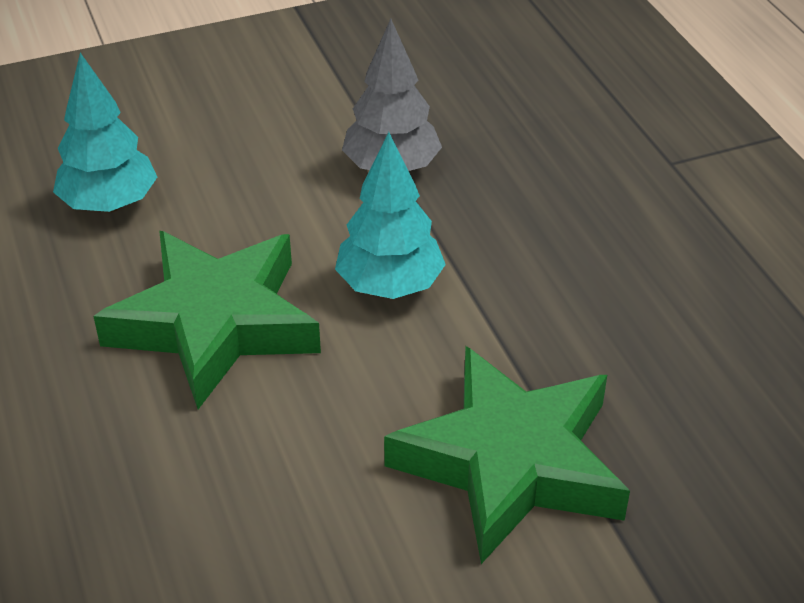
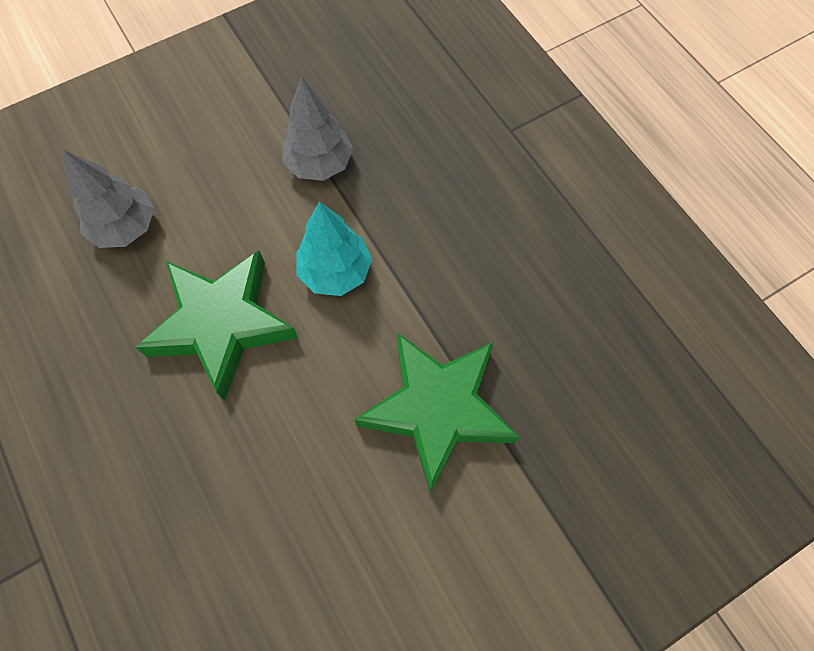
camera: 10 degrees left, 25 degrees up
turquoise tree [53,53,157,212] -> grey tree [63,150,154,248]

